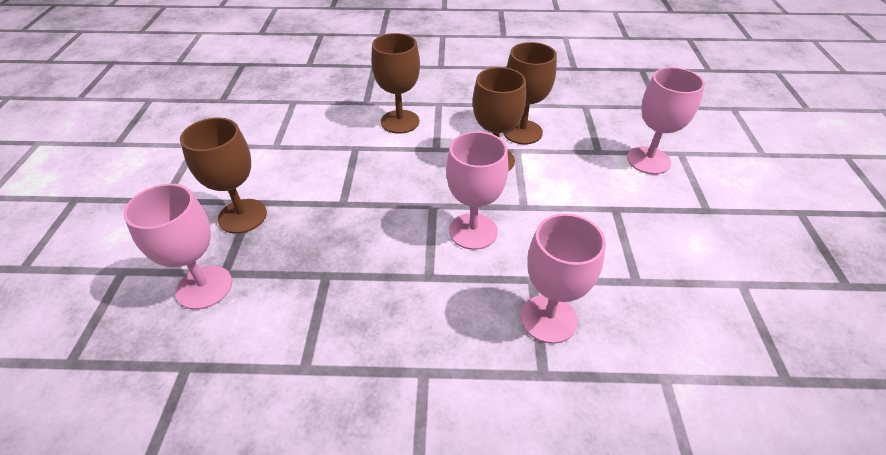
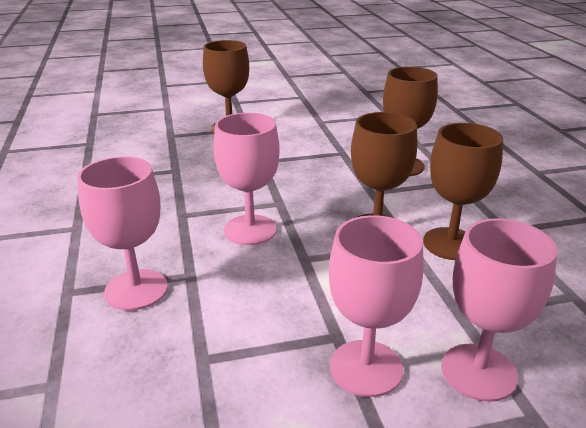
camera: 75 degrees right, 15 degrees down
pink goblet [124,184,232,310] -> pink goblet moved to [329,215,424,397]

